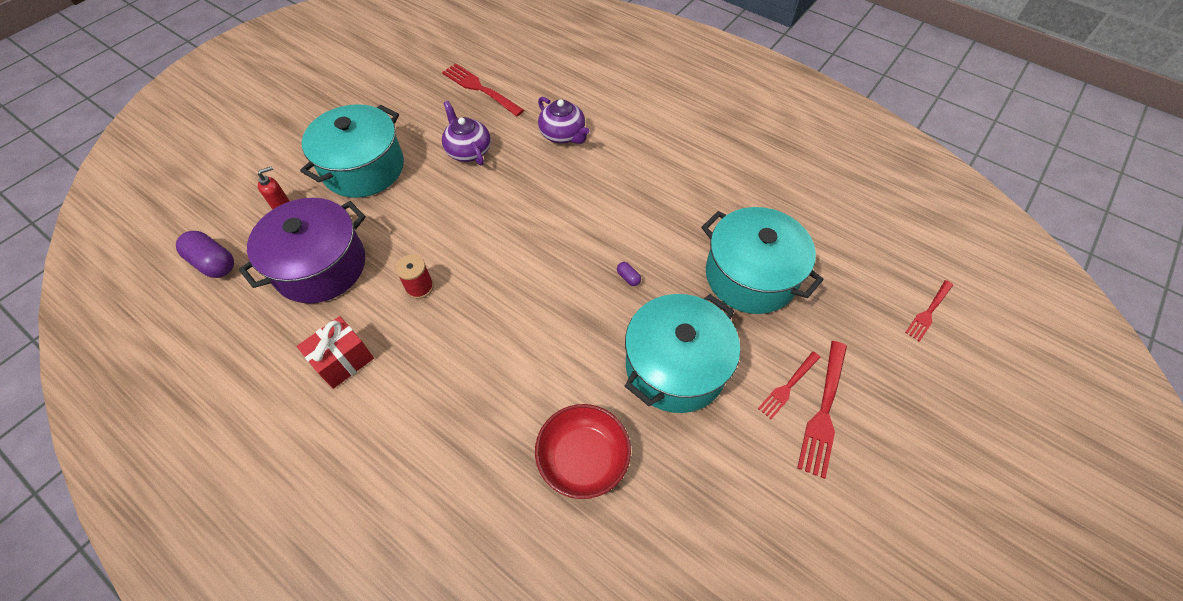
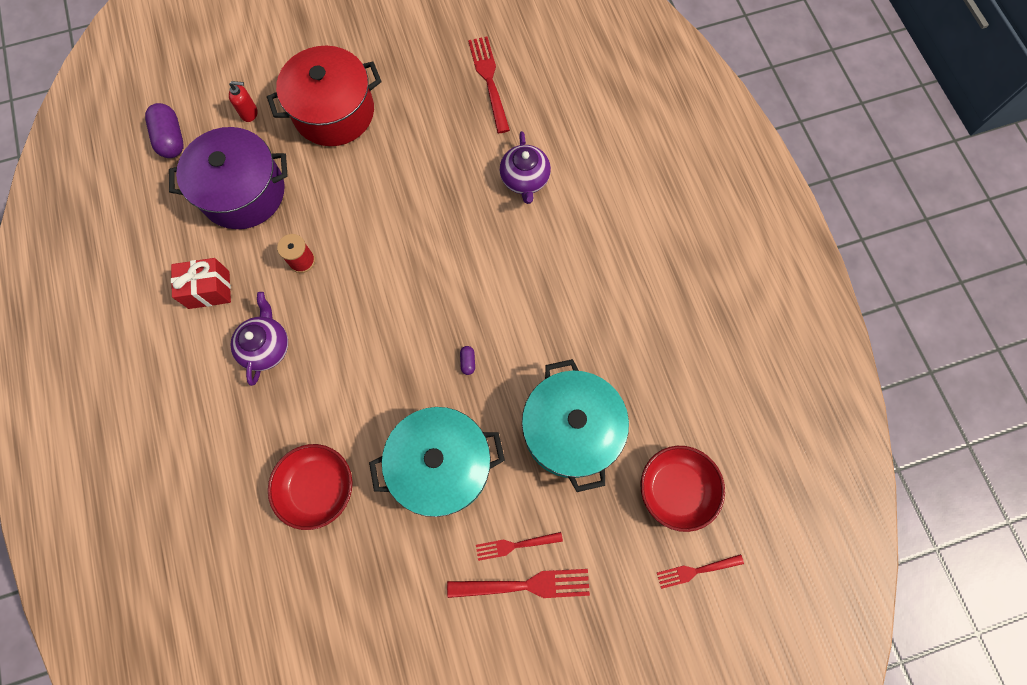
camera: 35 degrees right, 15 degrees up
turquoise pot [300,104,404,198] -> red pot [267,46,381,146]
purple teapot [442,101,491,165] -> purple teapot moved to [230,292,288,386]
red fork [797,341,847,479] -> red fork turned 150 degrees counterclockwise [447,569,590,598]
none -> red bowl [641,446,725,532]

